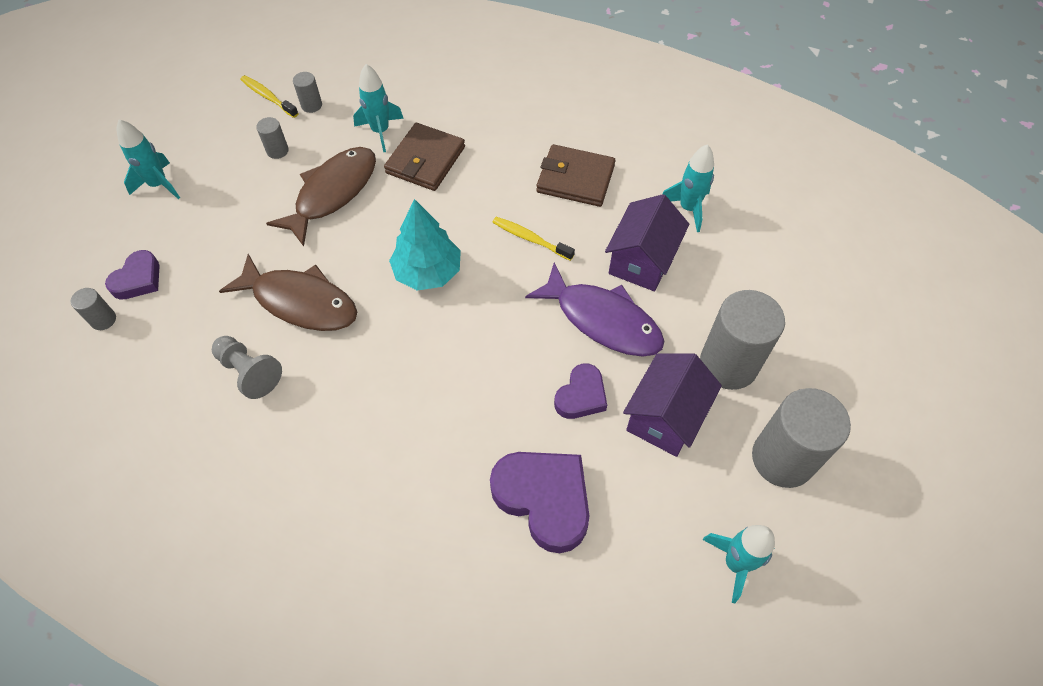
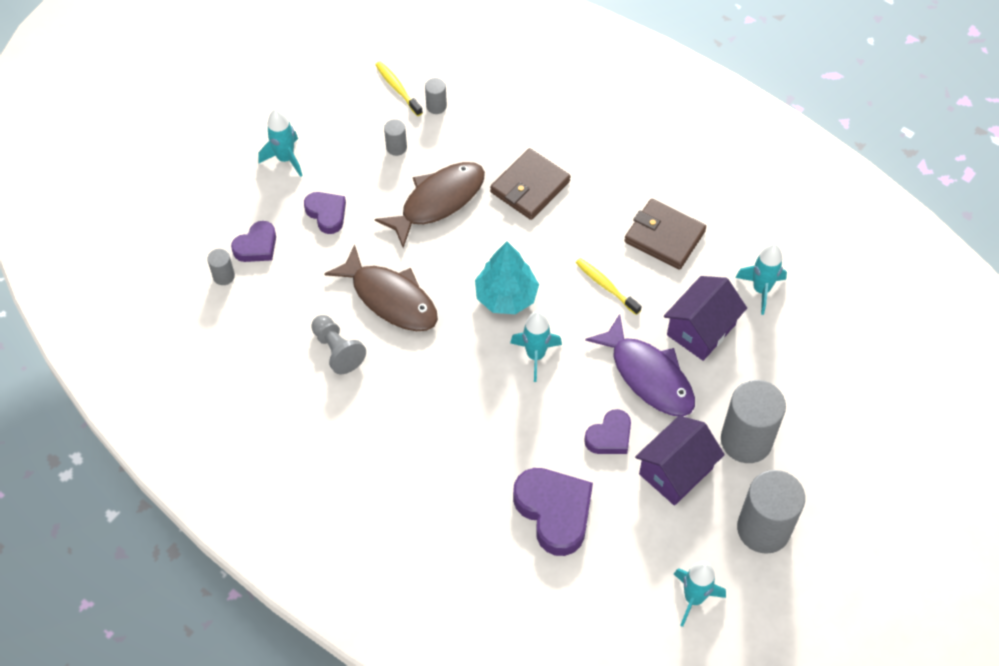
camera: 15 degrees right, 0 degrees up
turquoise rocket [353,64,404,152] -> turquoise rocket moved to [510,311,562,382]
none -> purple heart [304,192,346,234]

